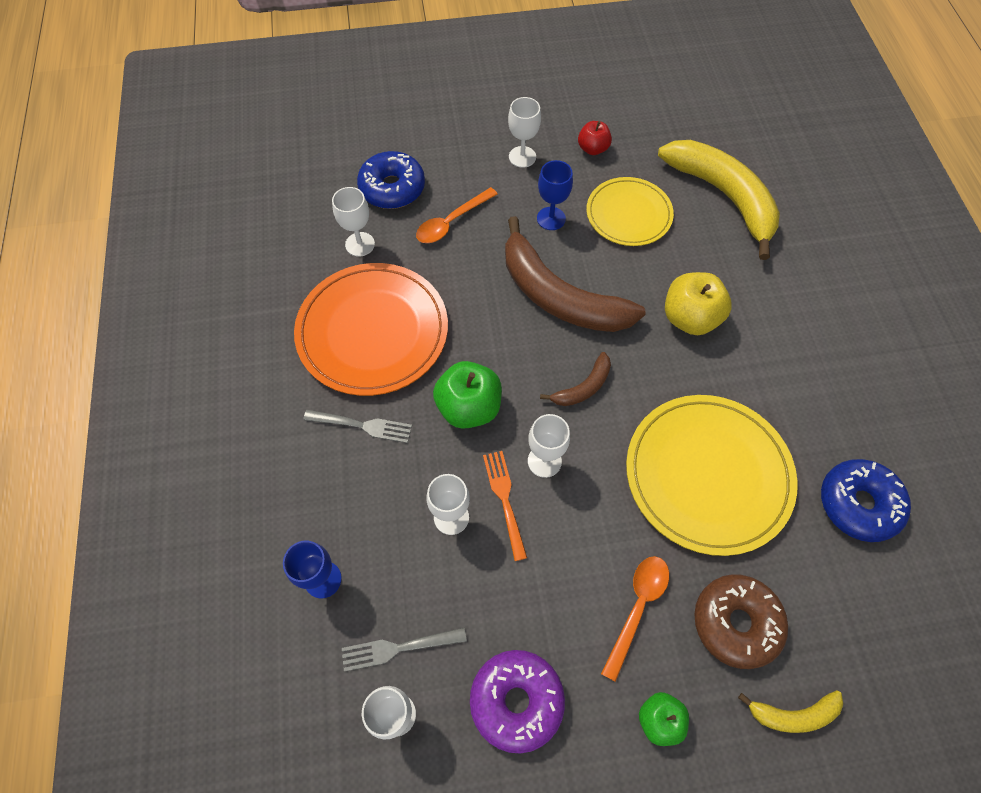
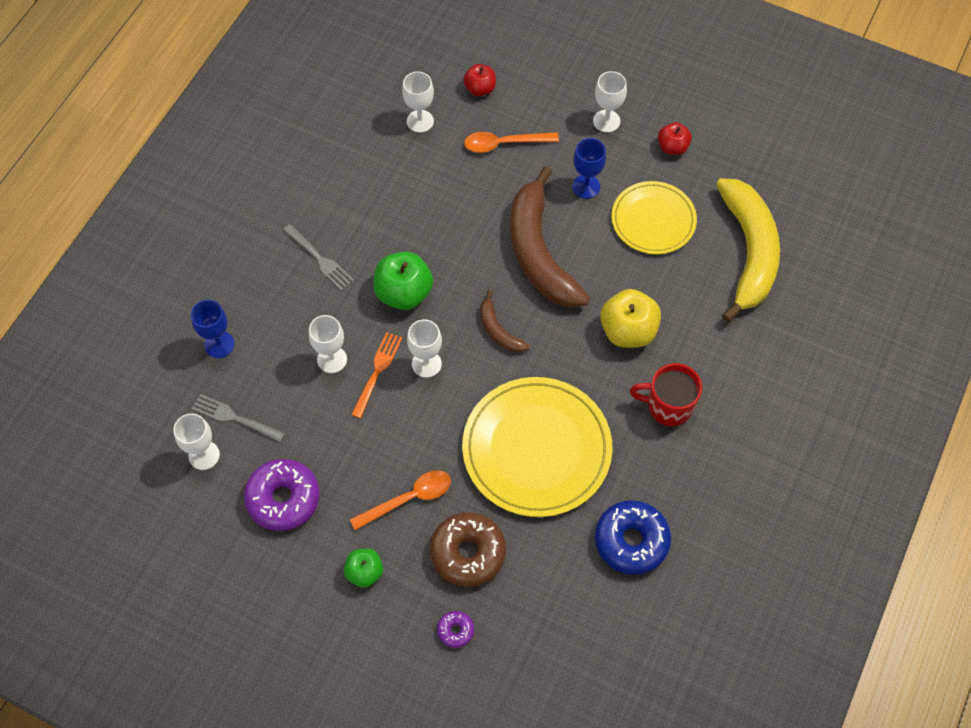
camera: 35 degrees right, 0 degrees up
orange plate [294,263,448,396] -> none
blue donut [357,151,425,209] -> red apple [463,64,496,96]
brown banana [540,352,611,406] -> brown banana turned 60 degrees clockwise [480,290,530,353]
yellow banana [738,690,843,733] -> purple donut [437,611,474,648]
none -> red mug [630,363,702,426]

